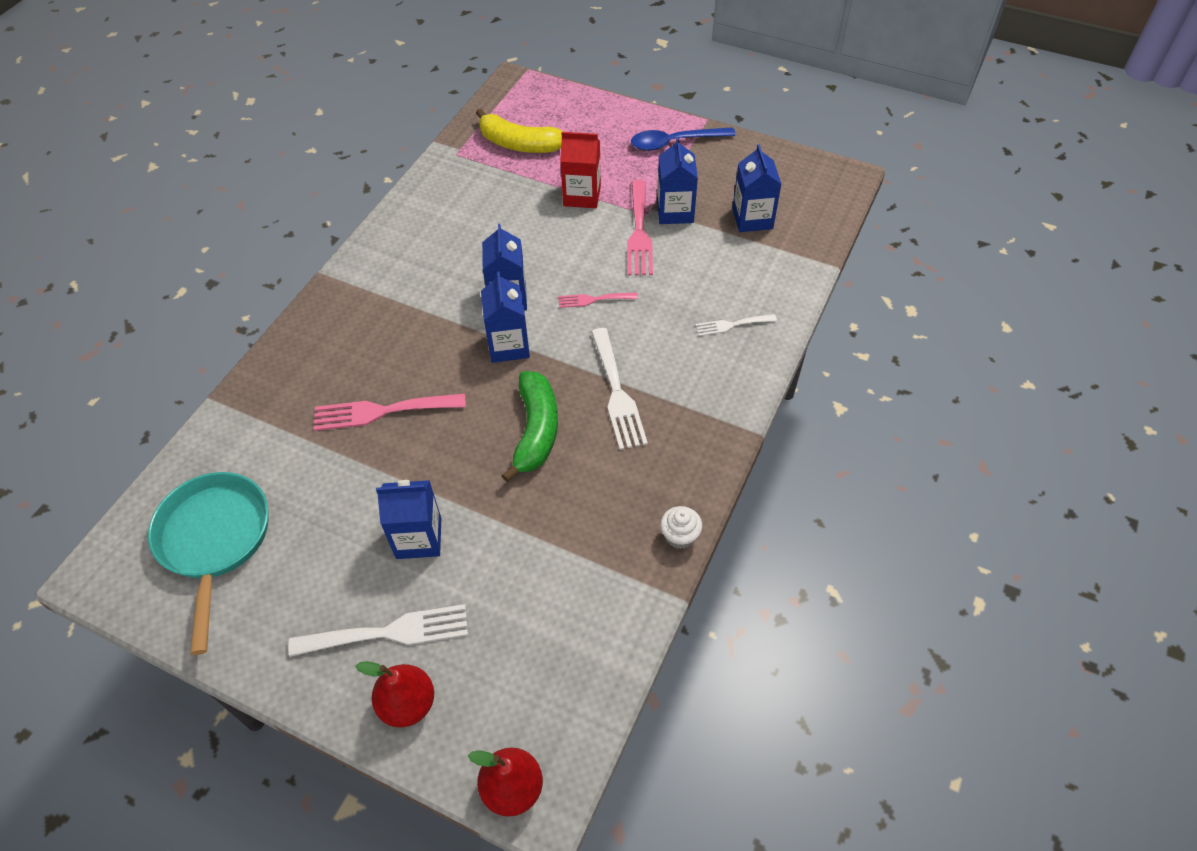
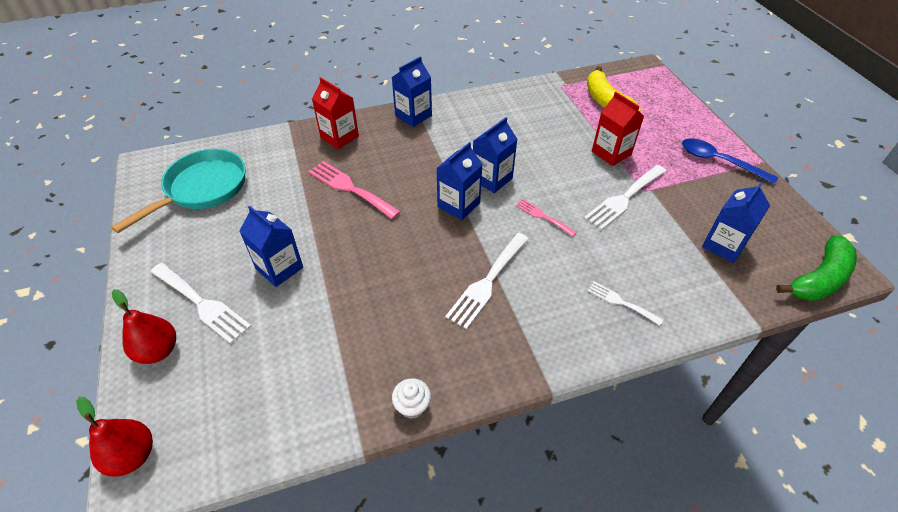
camera: 45 degrees right, 5 degrees down
green banana [501,371,558,482] -> green banana moved to [776,235,857,301]
pink fork [627,180,653,275] -> white fork [584,165,666,230]
blue carton [657,137,698,224] -> blue carton moved to [392,56,432,127]
none -> red carton [312,77,359,149]

